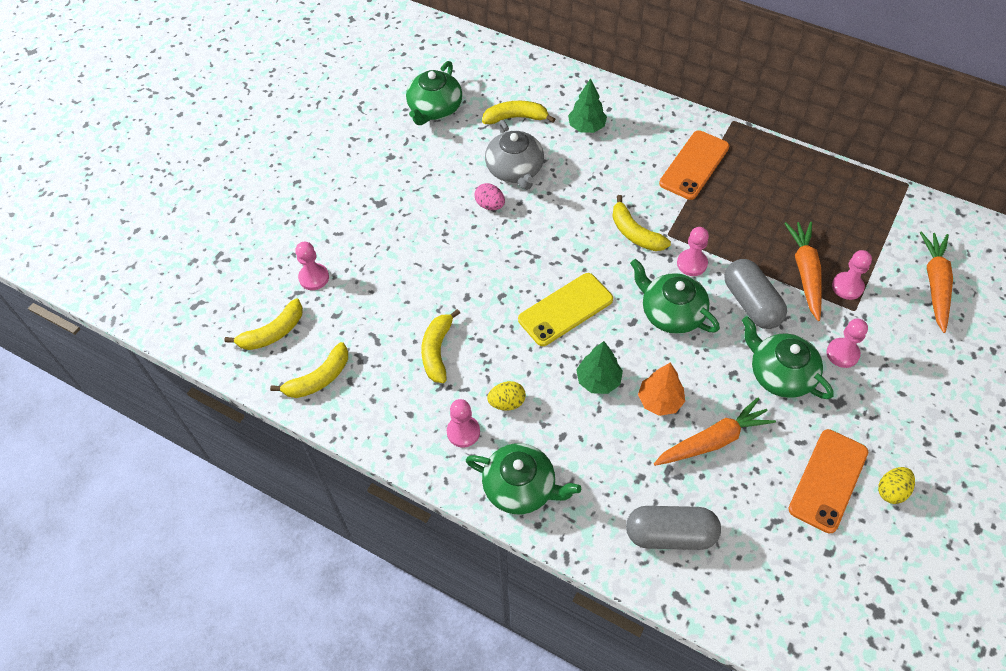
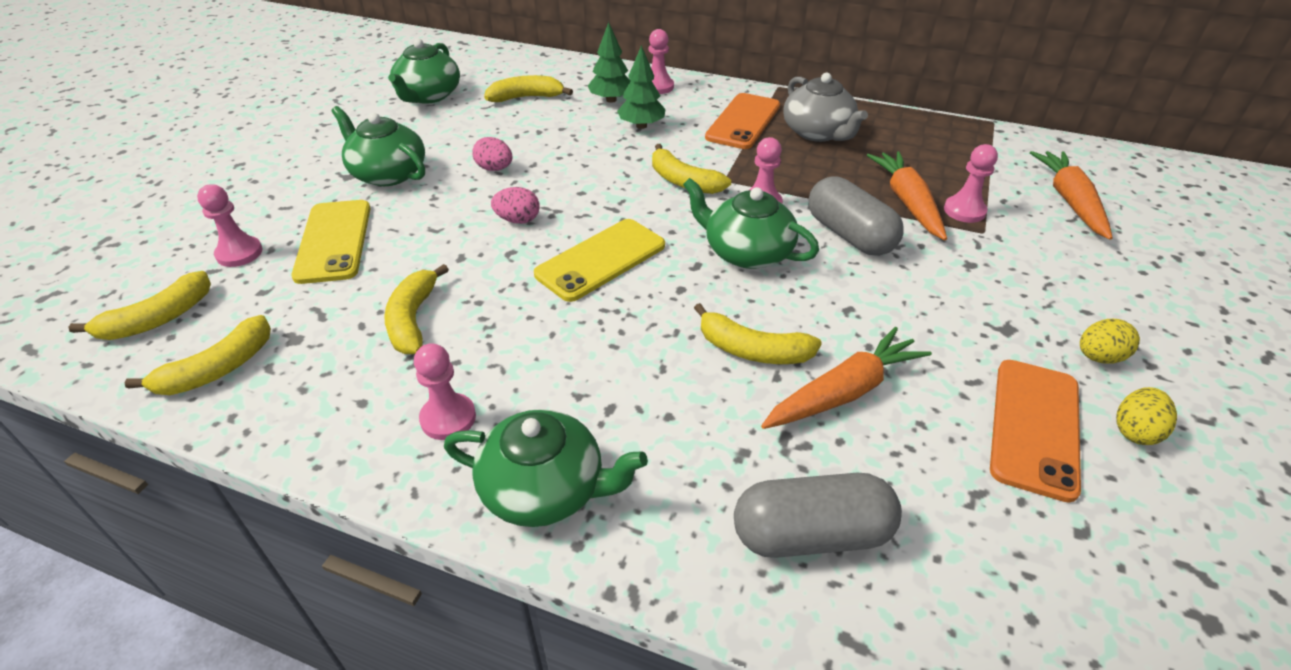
camera: 10 degrees left, 15 degrees down
grey teapot [485,120,544,190] -> grey teapot moved to [783,73,868,142]
yellow egg [487,381,526,410] -> yellow egg moved to [1080,319,1140,364]
green tree [576,341,623,394] -> green tree moved to [617,45,666,129]
orange tree [638,363,685,416] -> yellow banana [694,303,822,364]
green teapot [742,316,834,399] -> green teapot moved to [331,106,425,186]
pink pawn [826,319,868,368] -> pink pawn moved to [649,29,674,94]
none -> yellow phone [291,200,371,284]
none -> pink egg [491,187,540,224]

